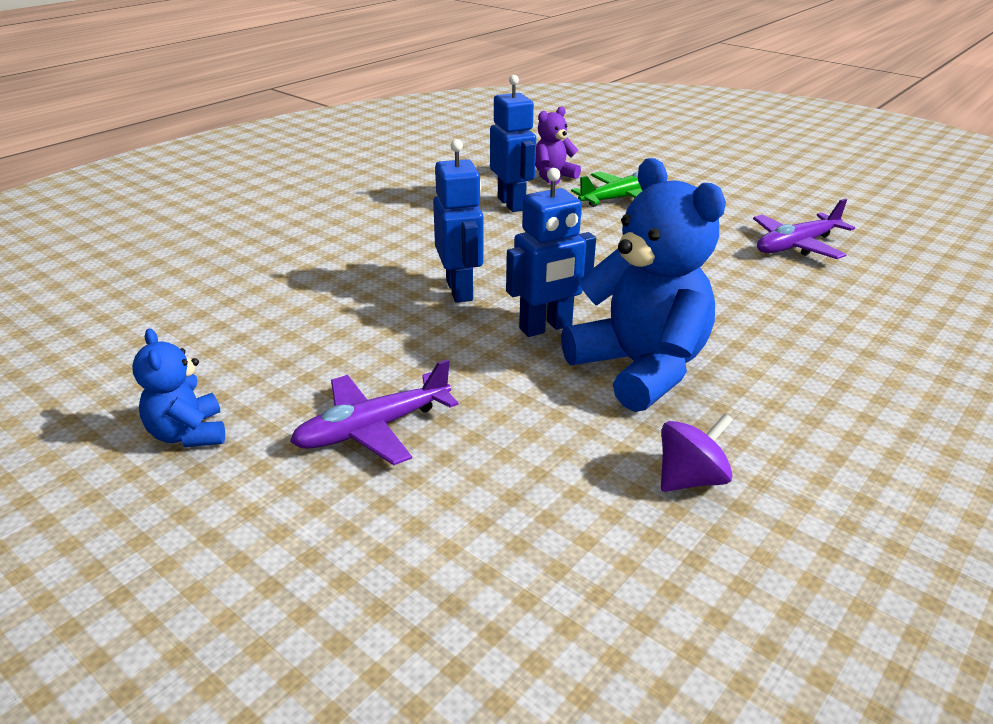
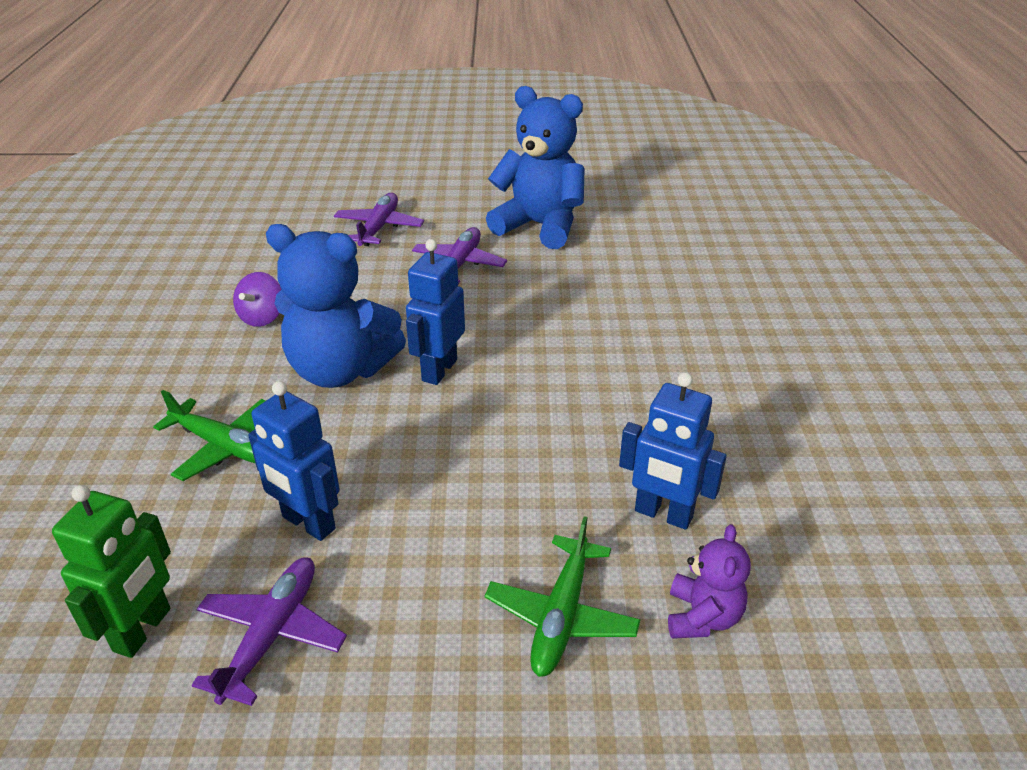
camera: 140 degrees right, 5 degrees up
blue teddy bear [132,328,225,448] -> blue teddy bear [486,86,585,249], size x2.00
blue robot [433,139,483,303] -> blue robot moved to [248,381,340,541]
none -> green robot [52,485,171,658]
none -> green plane [153,390,266,481]
none -> purple plane [334,193,424,246]

